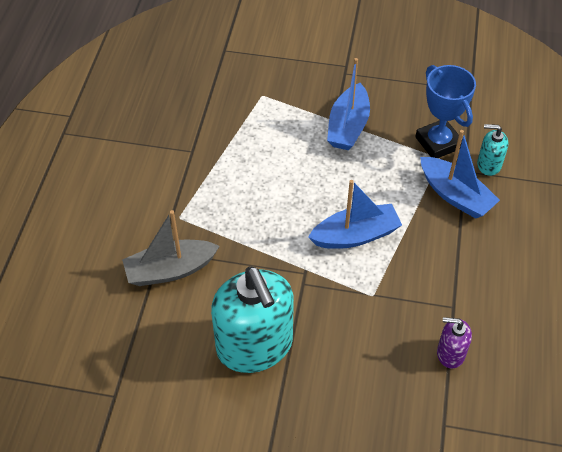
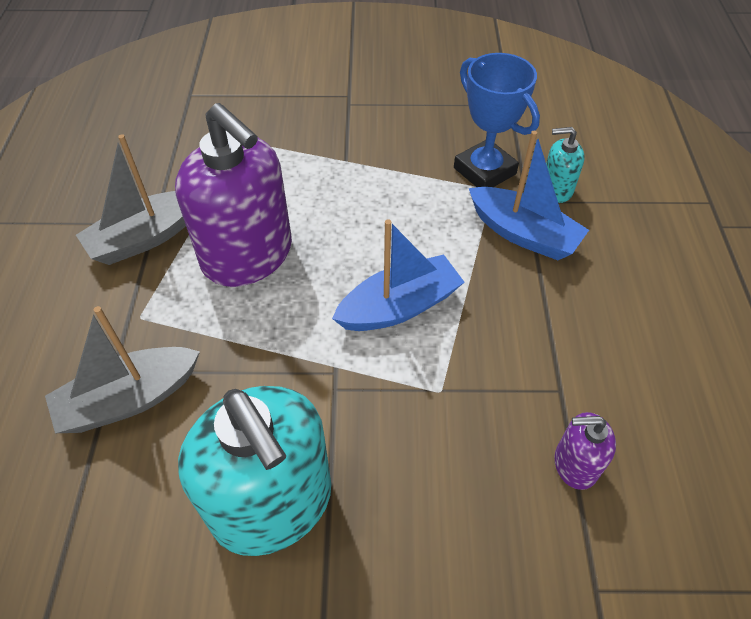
camera: 10 degrees left, 0 degrees up
blue boat [327,58,370,150] -> none
none -> grey boat [76,134,186,265]
none -> purple soap dispenser [175,103,292,287]

